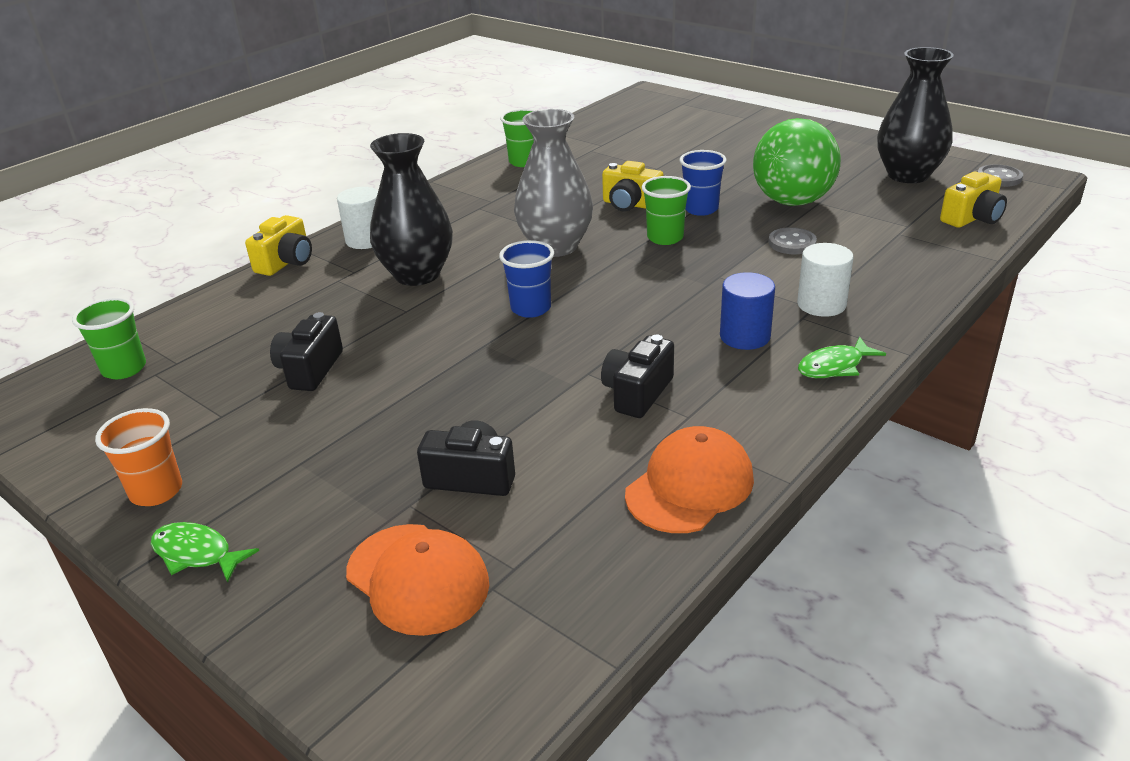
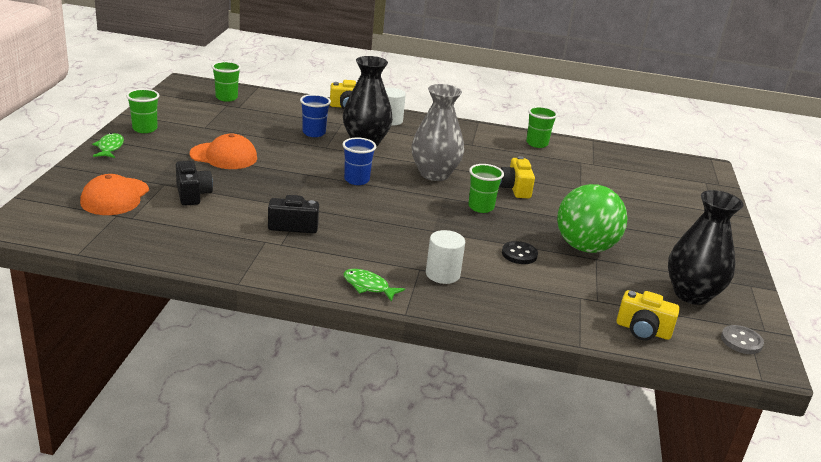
camera: 55 degrees right, 5 degrees down
orange cup [95,408,182,506] -> green cup [126,89,159,133]
black camera [270,312,343,391] -> none
orange cap [625,426,754,533] -> orange cap moved to [190,134,257,169]
blue cup [680,150,726,216] -> blue cup moved to [300,94,331,137]
blue cylinder [720,272,775,350] -> none
grey button [768,227,817,254] -> black button [502,241,538,264]

